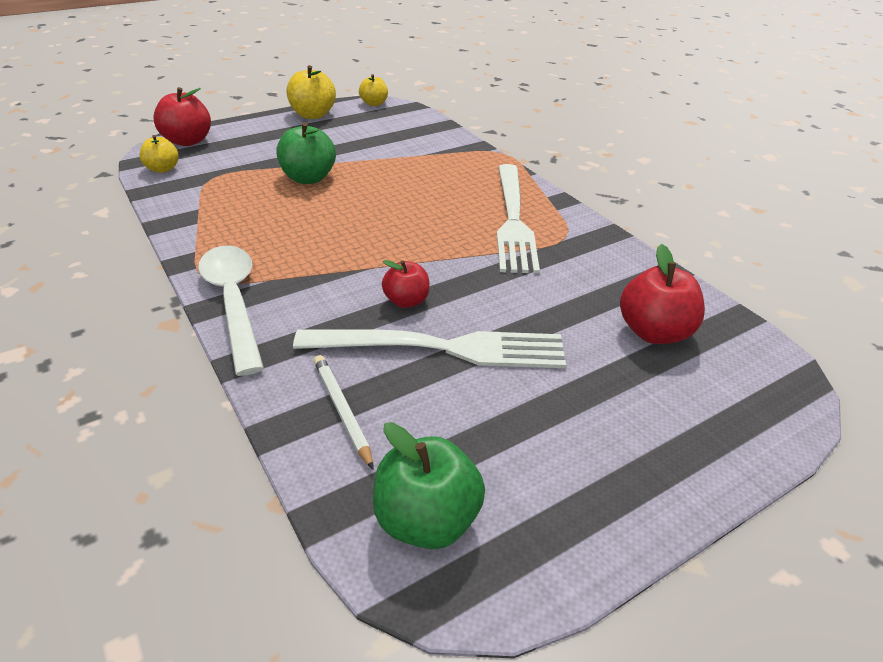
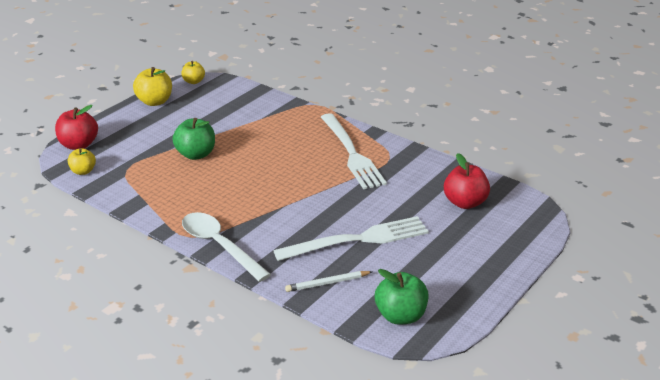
camera: 20 degrees left, 5 degrees down
white pencil [314,355,374,470] -> white pencil turned 60 degrees counterclockwise [285,271,373,292]
red apple [382,260,430,308] -> none

